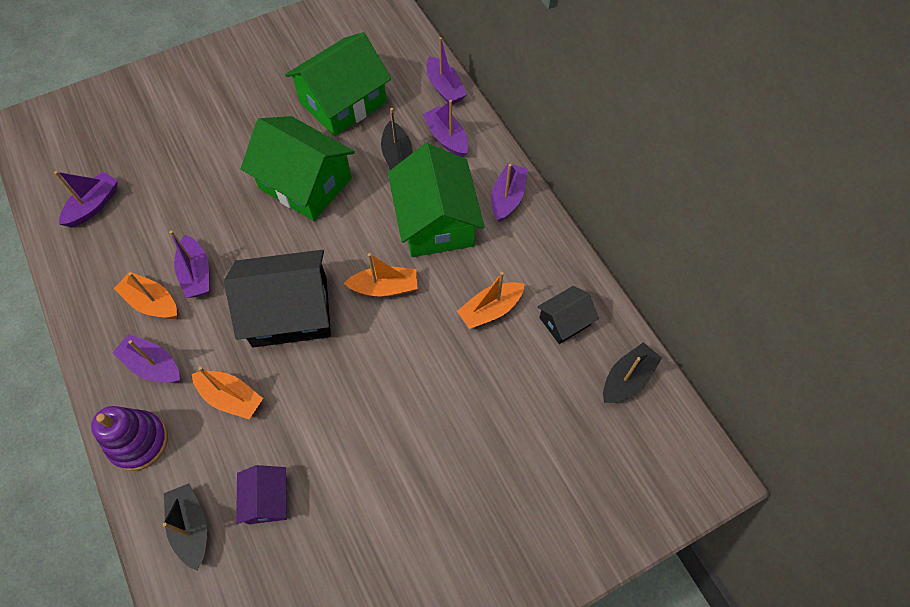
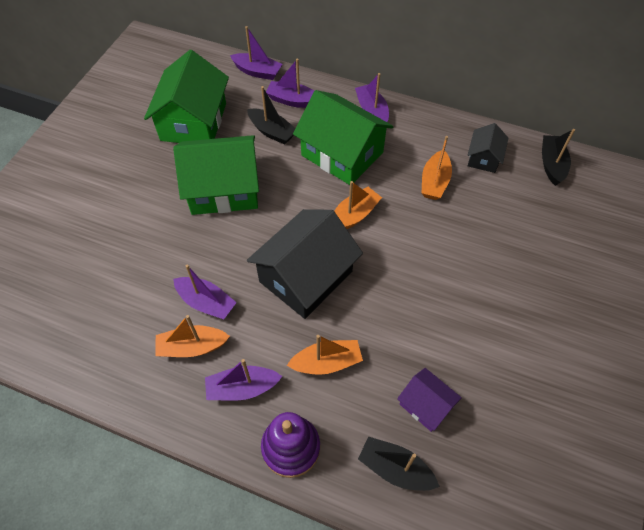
camera: 40 degrees left, 5 degrees down
purple boat [54,171,118,227] -> none

